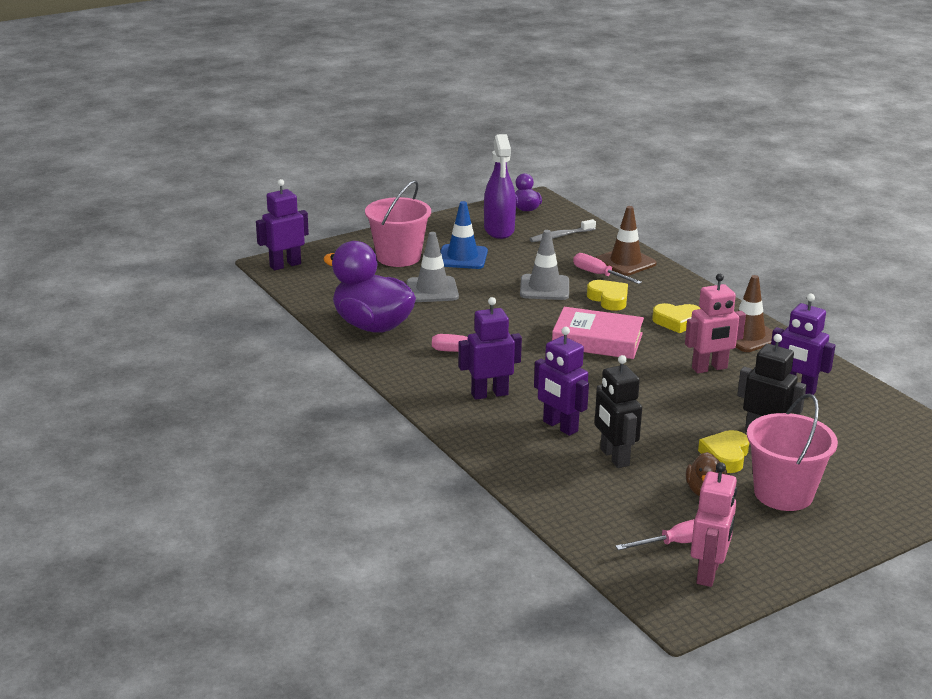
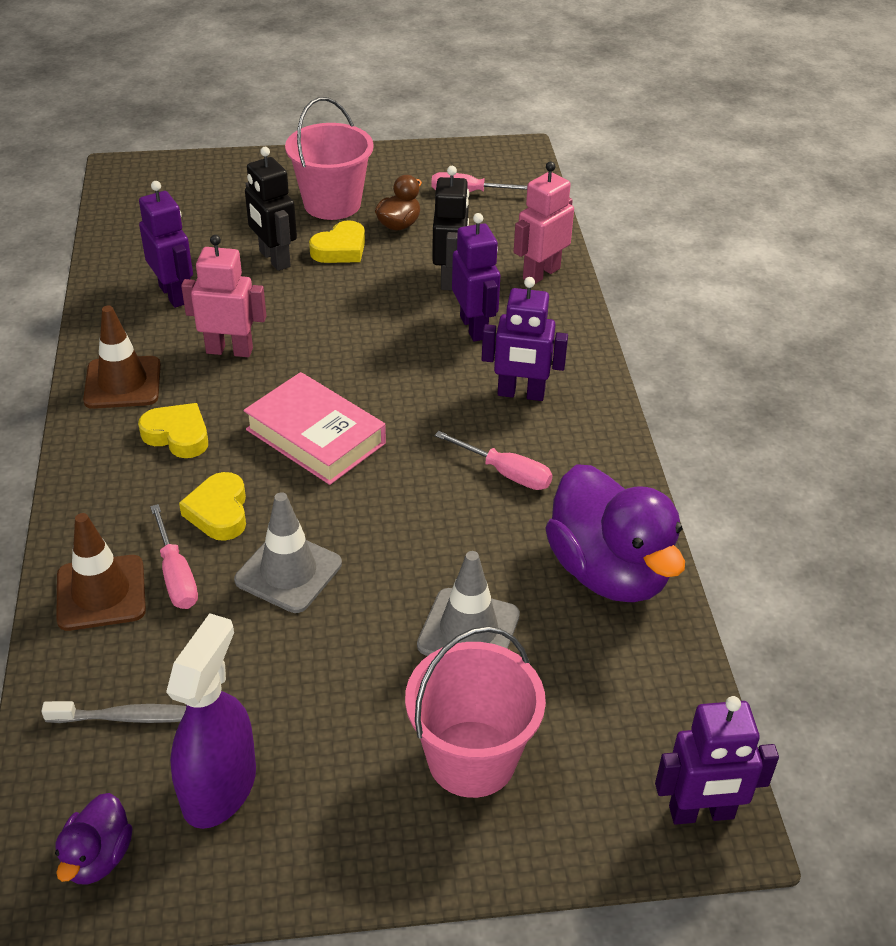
camera: 155 degrees left, 15 degrees up
blue traffic cone [440,201,488,269] -> none
pink robot [691,462,737,587] -> pink robot moved to [514,161,574,284]

